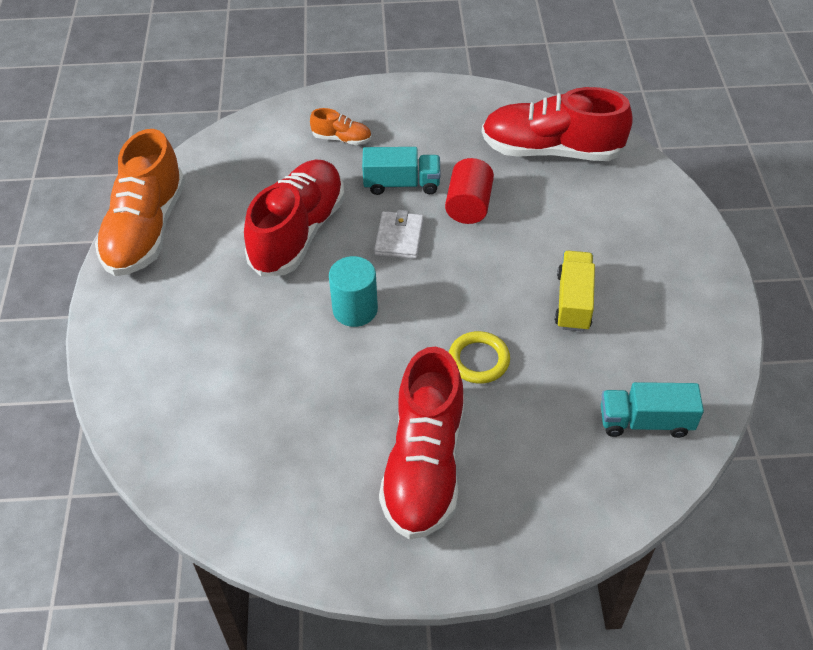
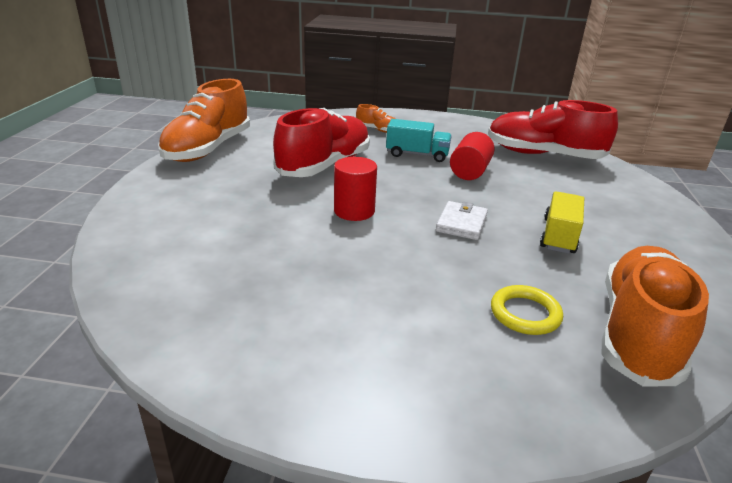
camera: 10 degrees right, 20 degrees down
turquoise cylinder [329,256,378,327] -> red cylinder [334,157,377,221]
white wallet [374,210,424,259] -> white wallet moved to [436,201,488,240]
red shoe [379,347,464,540] -> none
yellow ring [449,331,510,384] -> yellow ring moved to [491,285,563,335]
turquoise truck [601,382,704,438] -> orange shoe [602,246,709,386]

